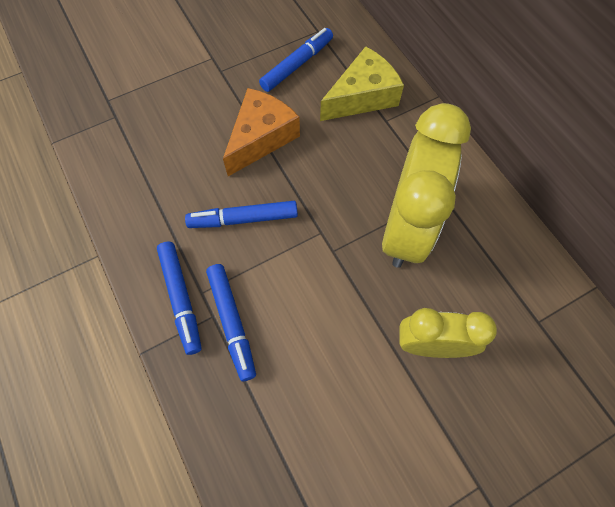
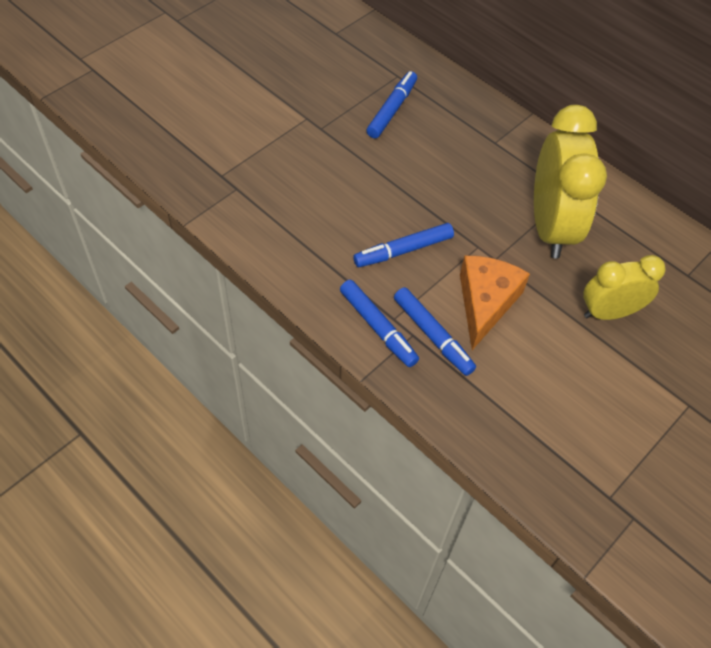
camera: 20 degrees left, 10 degrees down
orange cheese [223,88,300,176] -> orange cheese moved to [460,255,530,350]
yellow cheese [320,46,404,121] -> none

